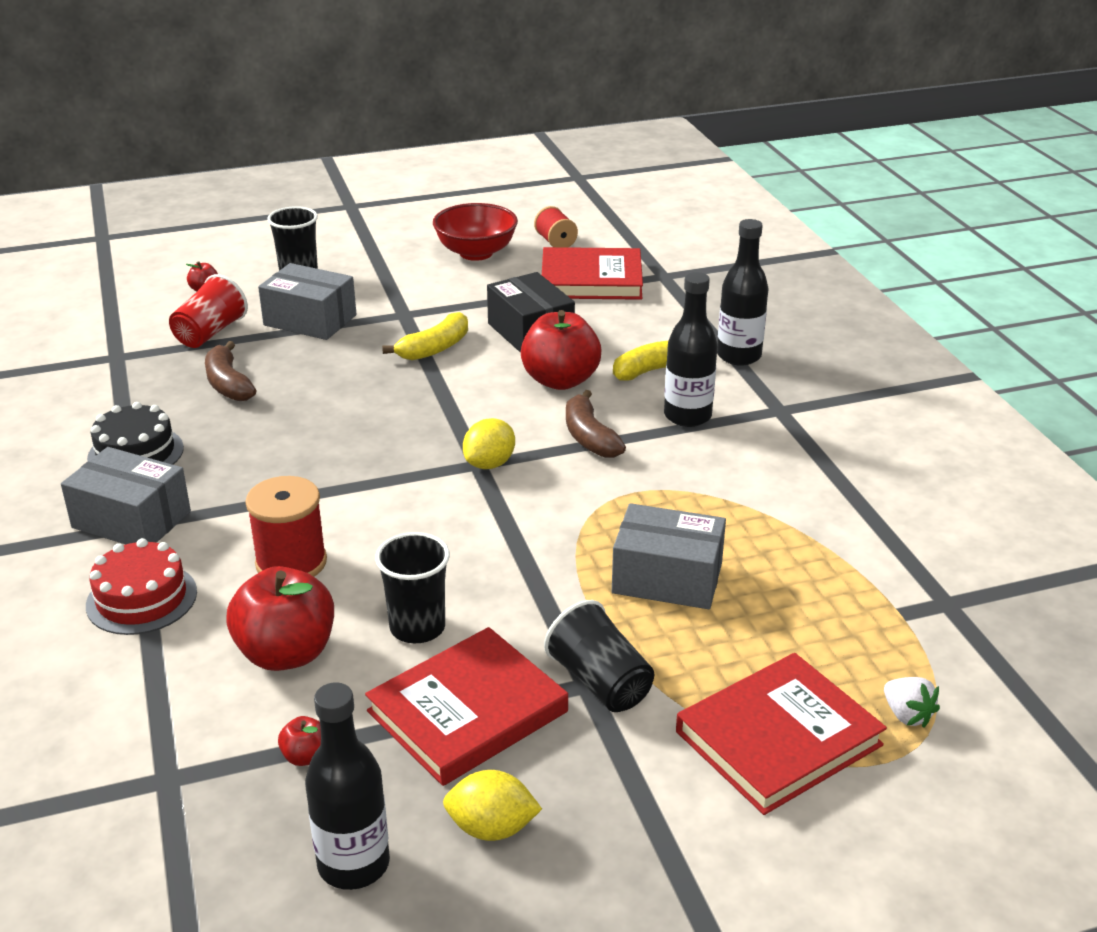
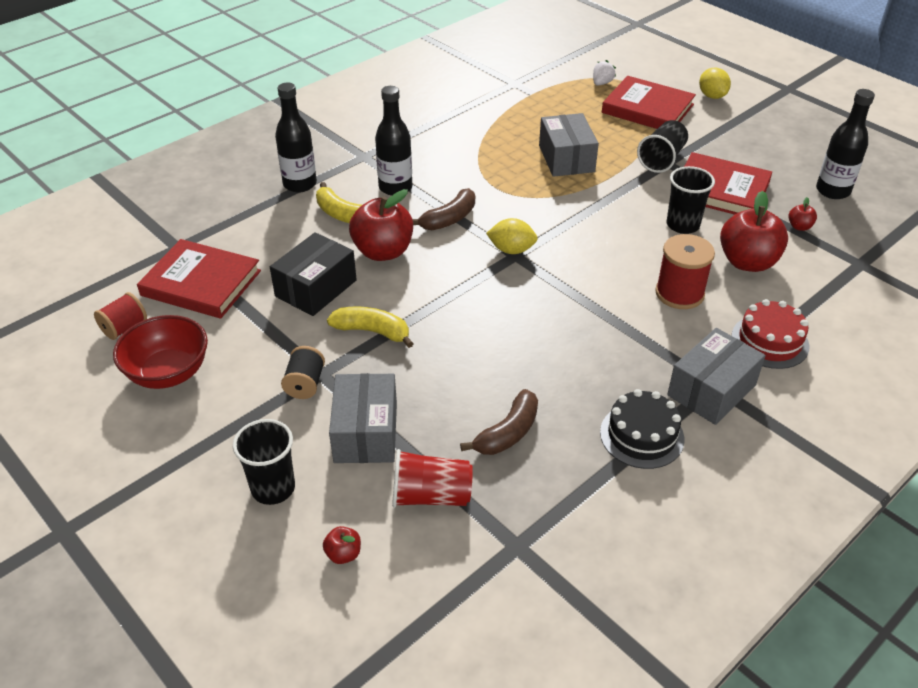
camera: 115 degrees left, 10 degrees up
grey box [61,447,191,544] -> grey box turned 45 degrees clockwise [667,328,765,425]
yellow lemon [443,770,542,841] -> yellow lemon moved to [699,68,731,99]
red book [542,247,643,300] -> red book turned 45 degrees counterclockwise [137,239,261,319]
none -> black spool [281,346,325,399]

